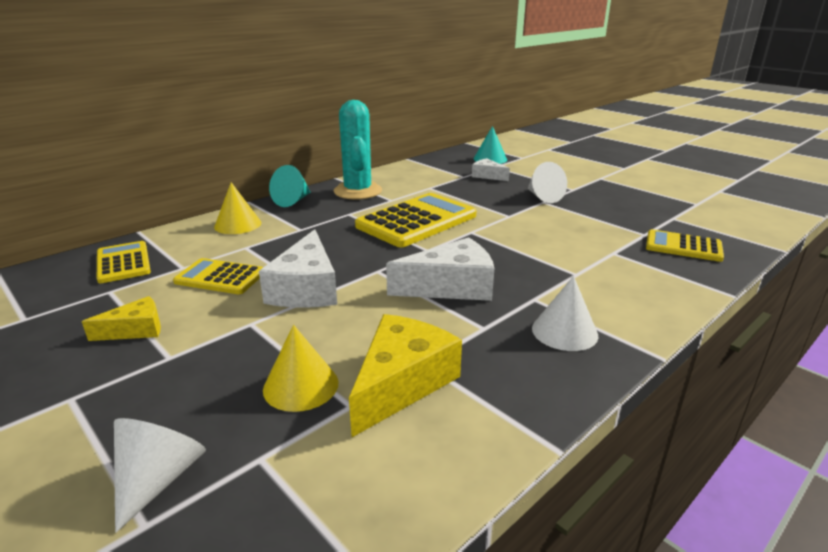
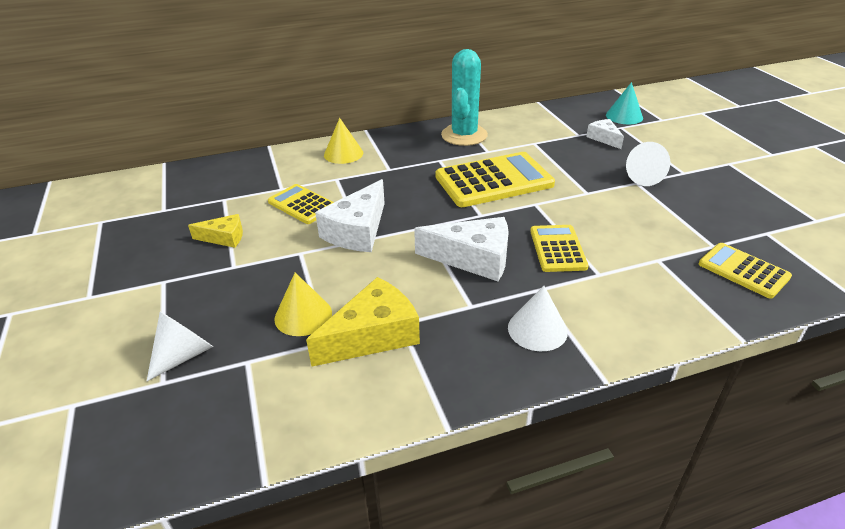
camera: 25 degrees right, 10 degrees up
yellow calculator [97,241,151,283] -> yellow calculator moved to [530,225,589,272]
turquoise cone [269,165,311,207] -> none

